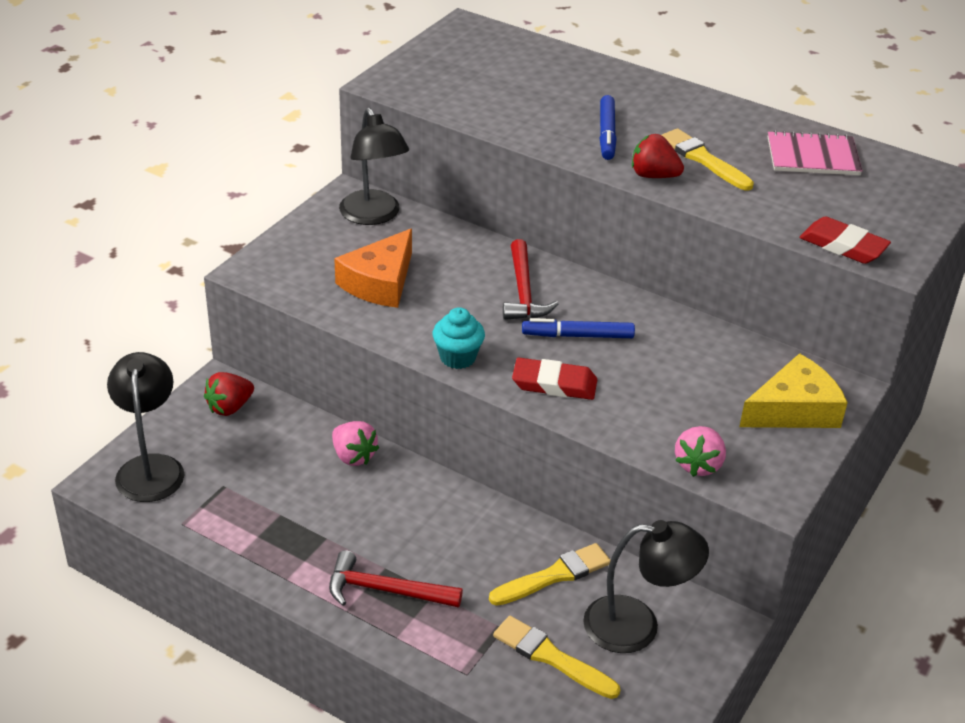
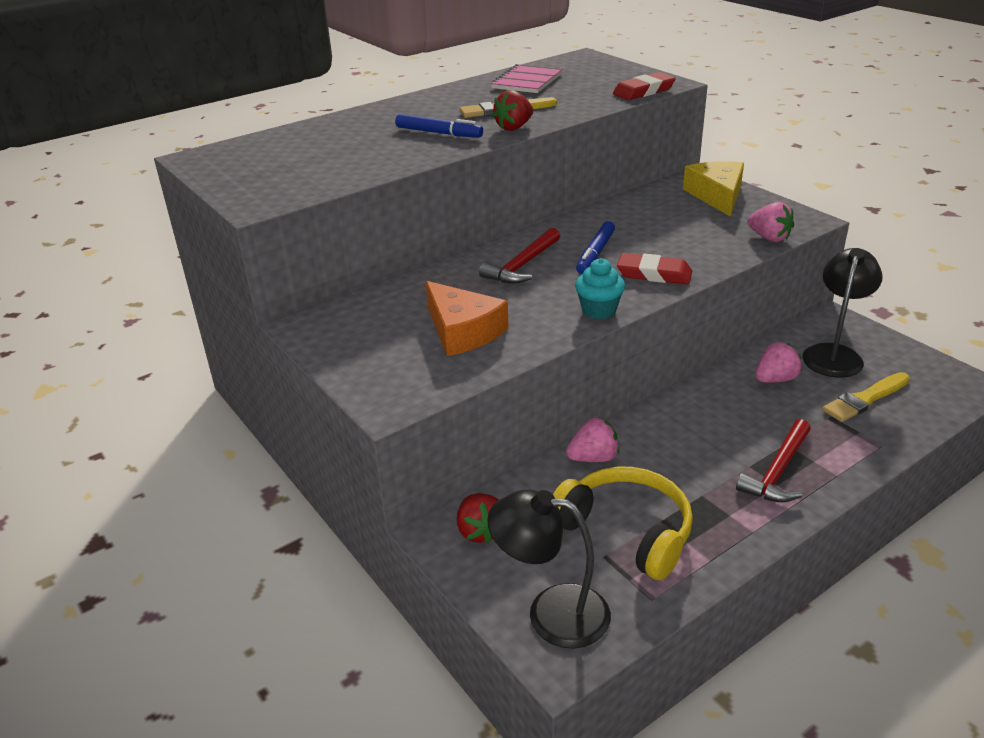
camera: 65 degrees left, 5 degrees down
black lamp [339,108,409,225] -> none
yellow brush [489,543,611,606] -> pink strawberry [755,342,802,383]
red hammer [503,239,559,320] -> red hammer turned 105 degrees clockwise [479,228,560,284]
red eraser [512,358,597,400] -> red eraser turned 75 degrees clockwise [617,253,692,285]
none -> yellow headphones [553,467,693,580]

